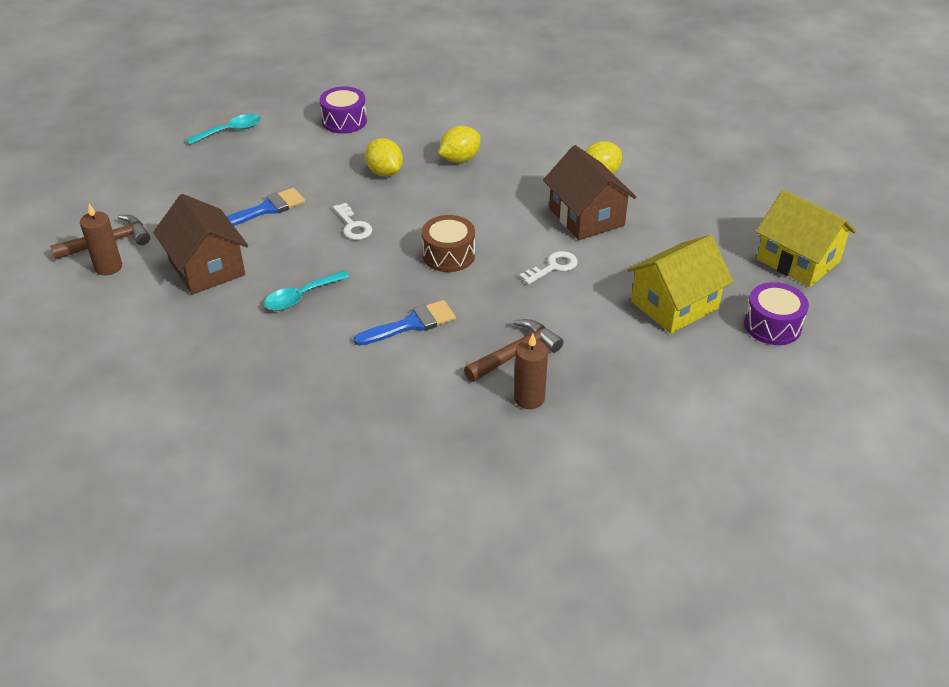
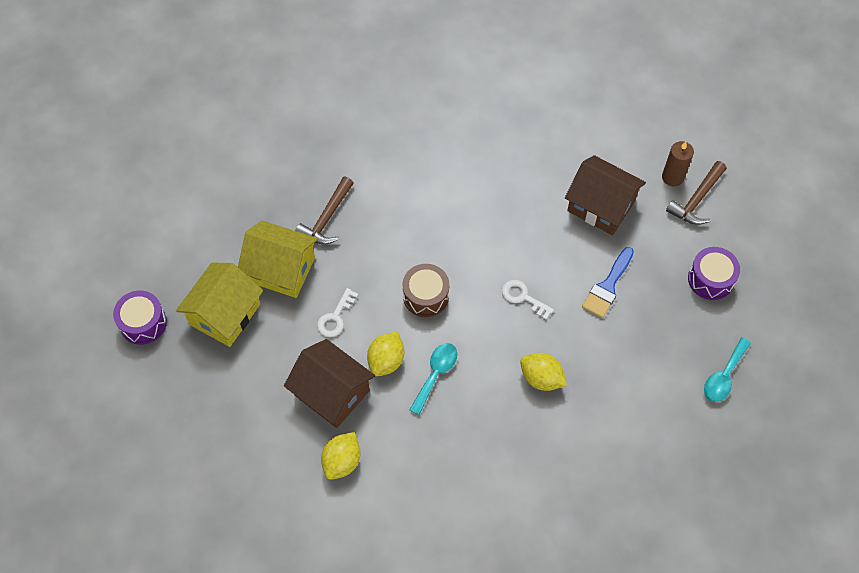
camera: 155 degrees right, 20 degrees up
turquoise spoon [264,270,349,311] -> turquoise spoon moved to [410,343,457,415]
purple drum [320,86,367,134] -> purple drum moved to [688,247,740,300]
blue brush [353,300,456,346] -> none
yellow lemon [439,126,481,163] -> yellow lemon moved to [367,332,404,376]
brown candle [514,334,548,409] -> none
yellow house [756,190,856,287] -> yellow house moved to [238,221,318,298]

